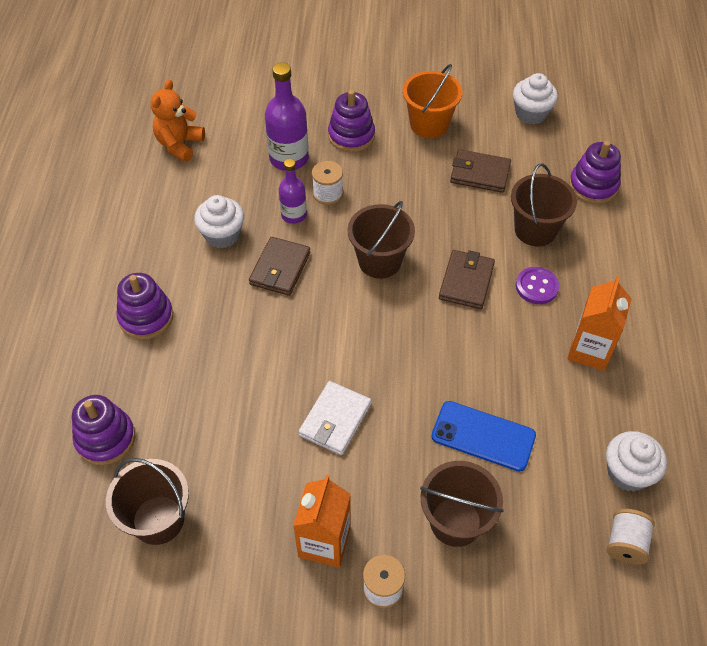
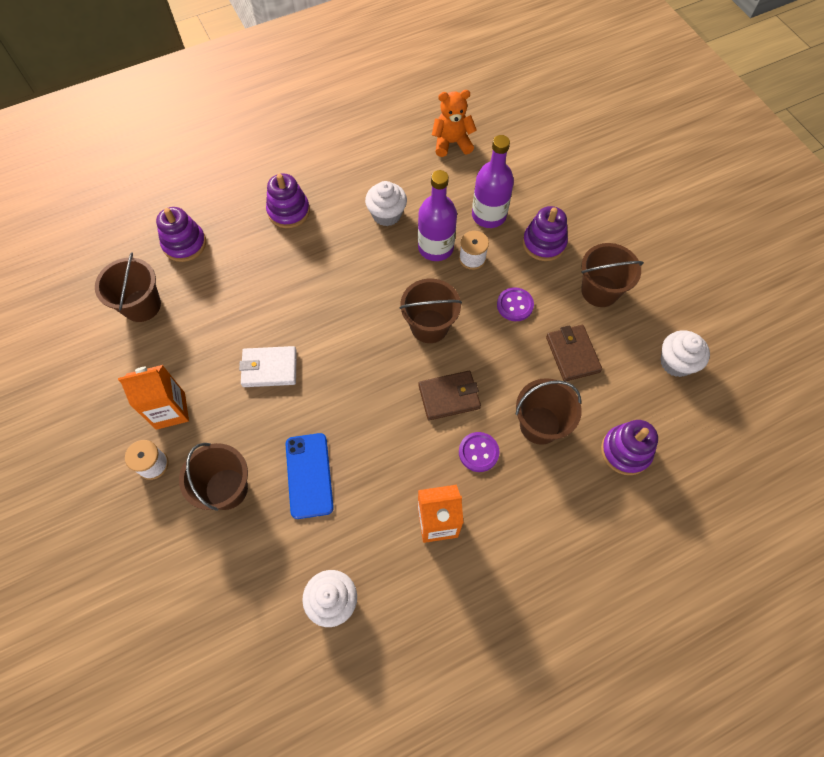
camera: 60 degrees right, 10 degrees up
brown wallet [249,237,310,296] -> none
purple bottle [279,159,307,224] -> purple bottle [418,170,457,261], size x1.61
orange bucket [403,64,462,138] -> brown bucket [581,243,644,307]
white spool [607,509,655,565] -> none
none -> purple button [497,287,534,321]

